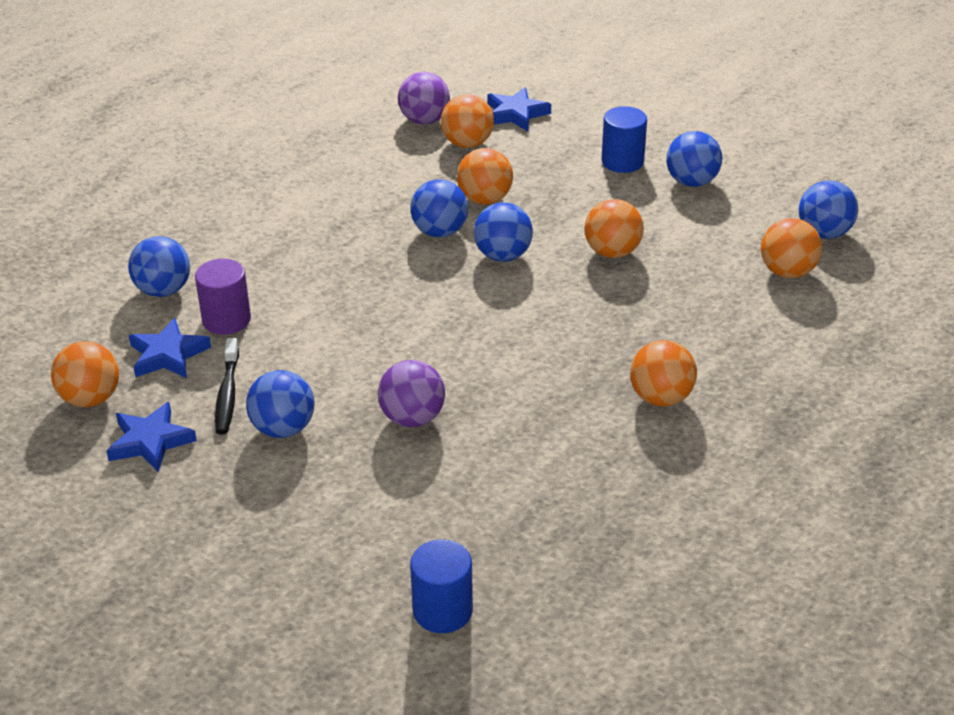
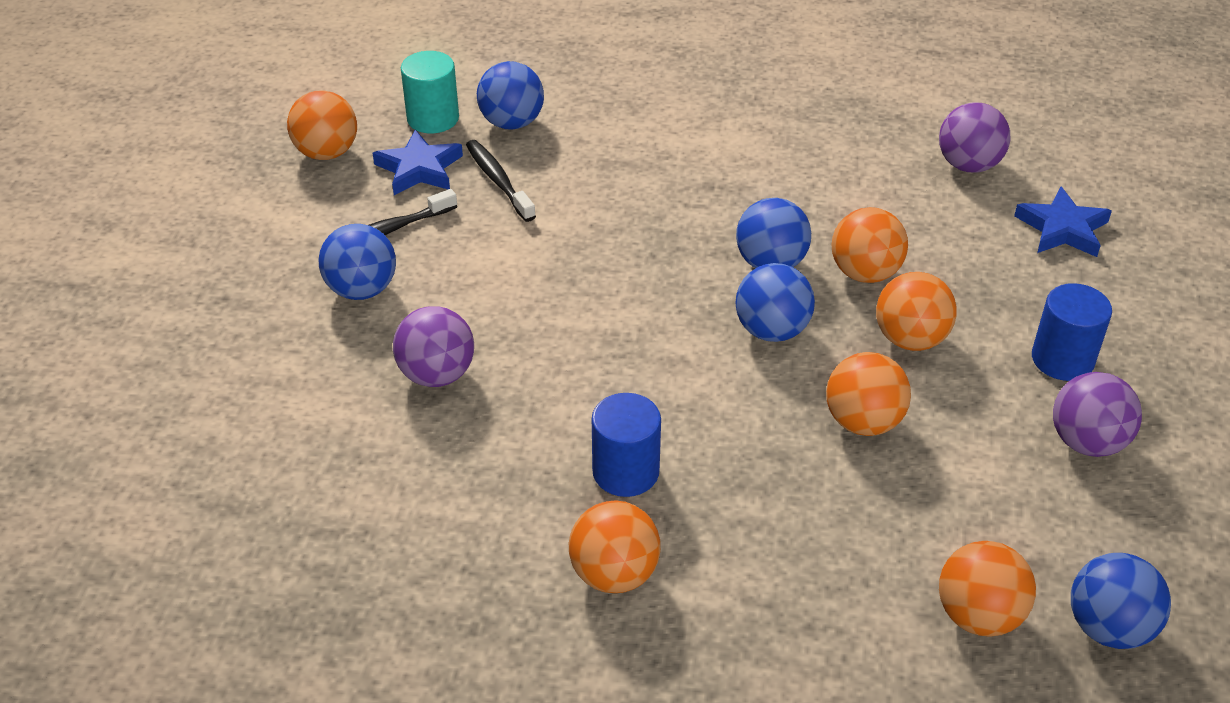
camera: 60 degrees right, 5 degrees up
blue star [106,402,197,472] -> none
purple cylinder [195,259,251,335] -> black toothbrush [466,140,536,222]
blue cylinder [410,539,473,633] -> blue cylinder moved to [592,393,661,497]
orange ball [441,94,494,148] -> orange ball moved to [876,272,957,351]
blue ball [666,131,722,187] -> purple ball [1053,372,1142,457]
none -> turquoise cylinder [401,51,459,134]

